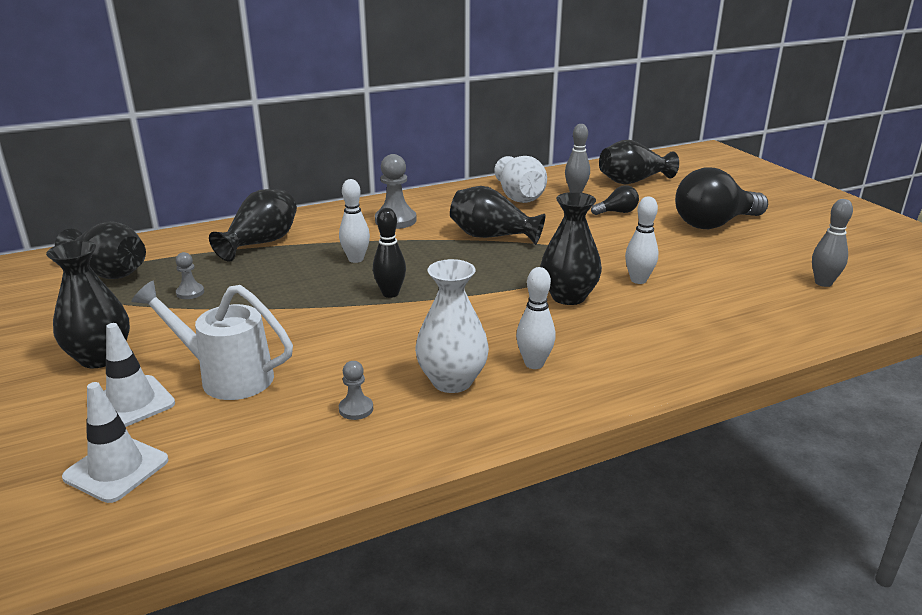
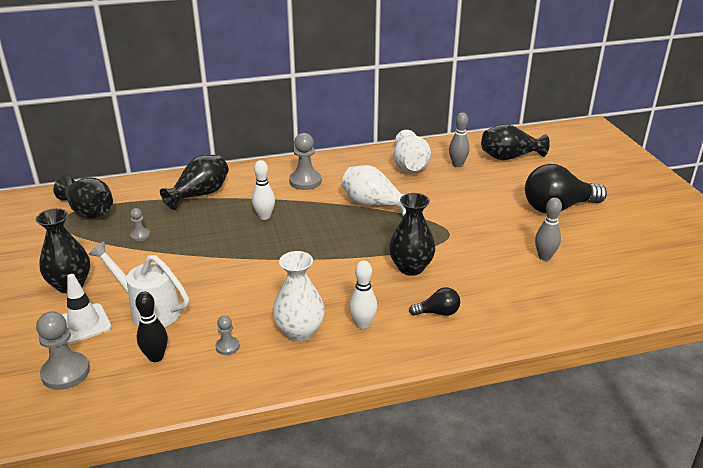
camera: 10 degrees right, 5 degrees up
white traffic cone [62,382,169,503] -> grey pawn [36,311,90,390]
black bowling pin [373,208,406,298] -> black bowling pin moved to [135,292,168,362]
black vase [450,186,545,245] -> white vase [342,165,406,216]
black light bulb [591,185,639,215] -> black light bulb moved to [409,287,460,316]
white bowling pin [625,196,658,284] -> none
grey bowling pin [812,199,853,287] -> grey bowling pin moved to [535,198,562,261]

